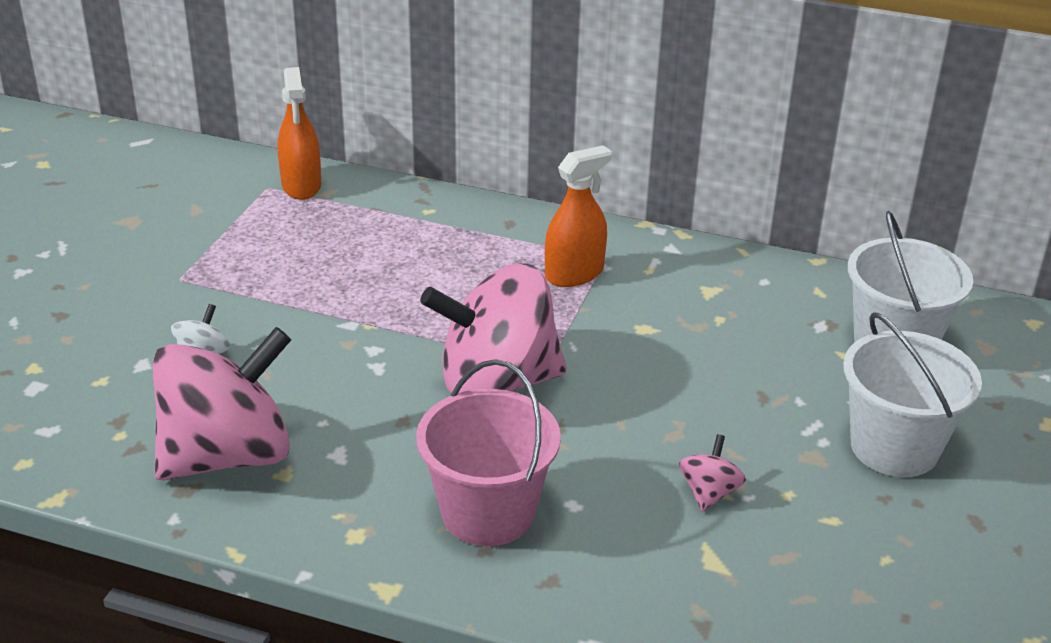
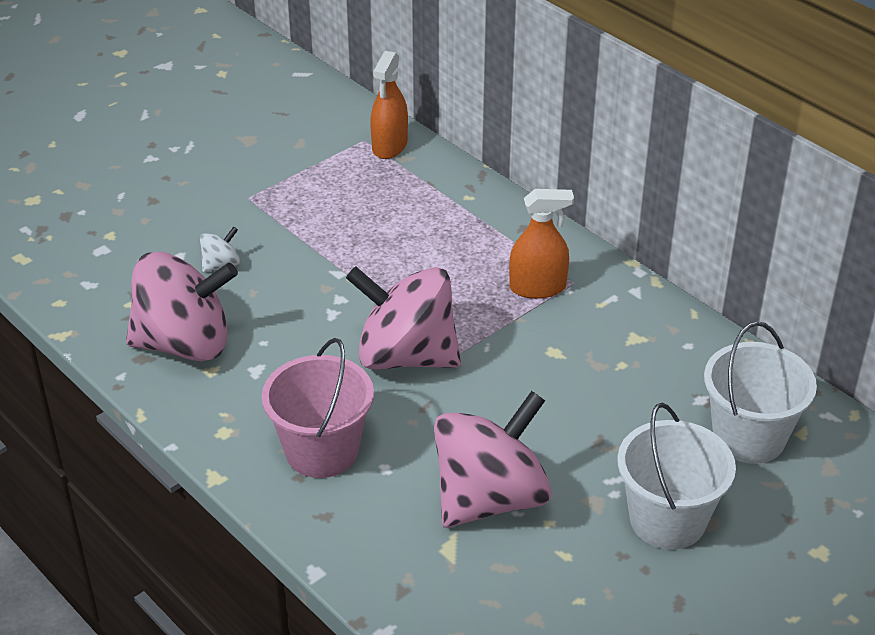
camera: 30 degrees right, 5 degrees up
pink spinning top [679,434,746,512] -> pink spinning top [434,391,552,528], size x2.45

